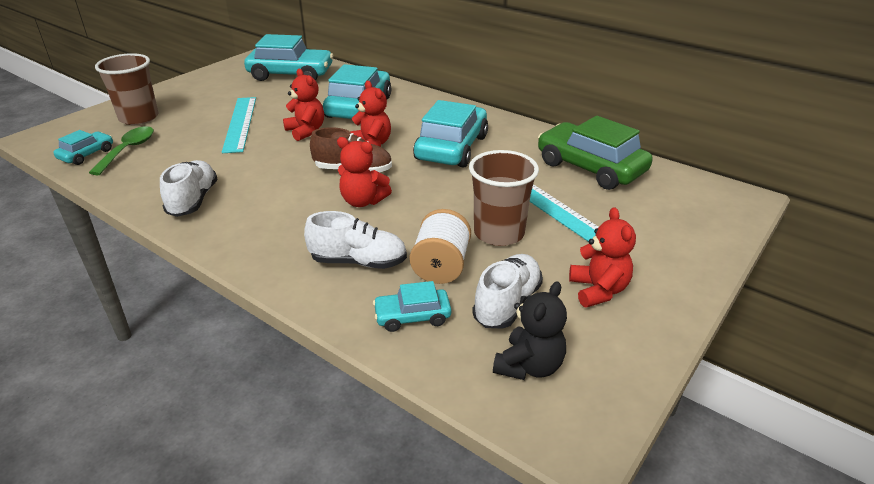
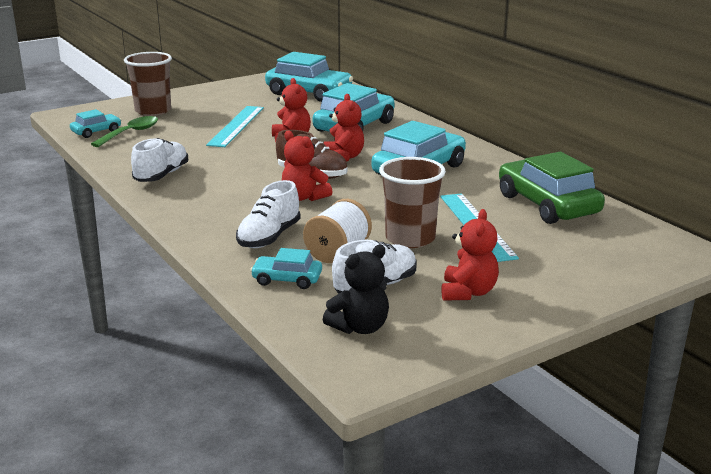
camera: 20 degrees right, 10 degrees down
white shoe [304,211,407,269] -> white shoe turned 90 degrees clockwise [236,180,301,248]

